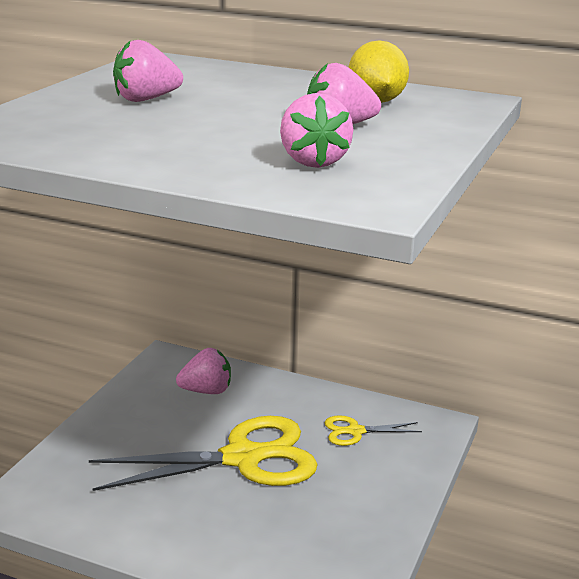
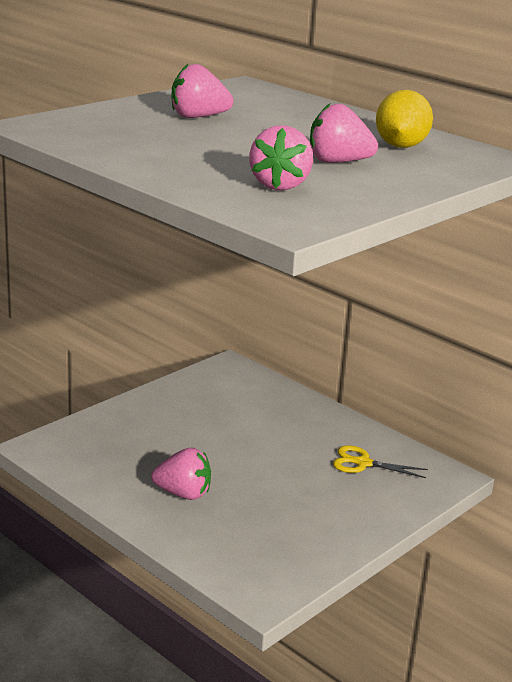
camera: 20 degrees right, 0 degrees up
yellow scissors [89,416,318,491] -> none
pink strawberry [176,348,231,394] -> pink strawberry moved to [151,448,211,500]

